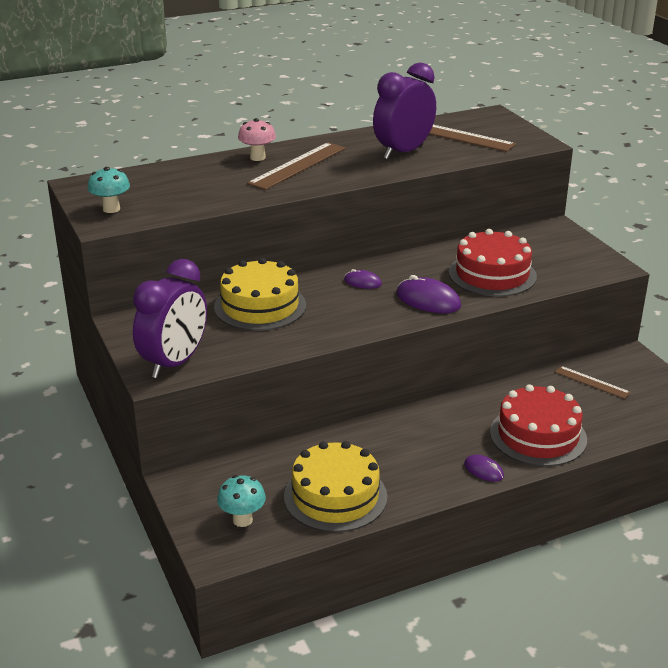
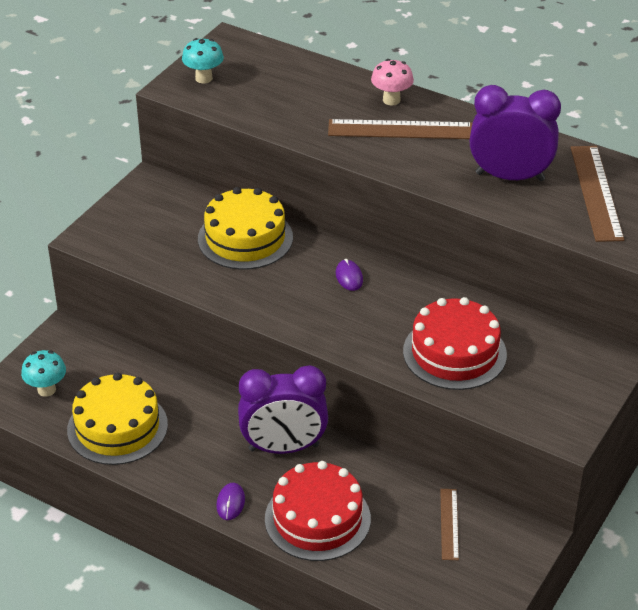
camera: 55 degrees right, 10 degrees up
purple clock [133,259,207,378] -> purple clock moved to [238,365,328,454]
purple mouse [396,275,461,313] -> none

